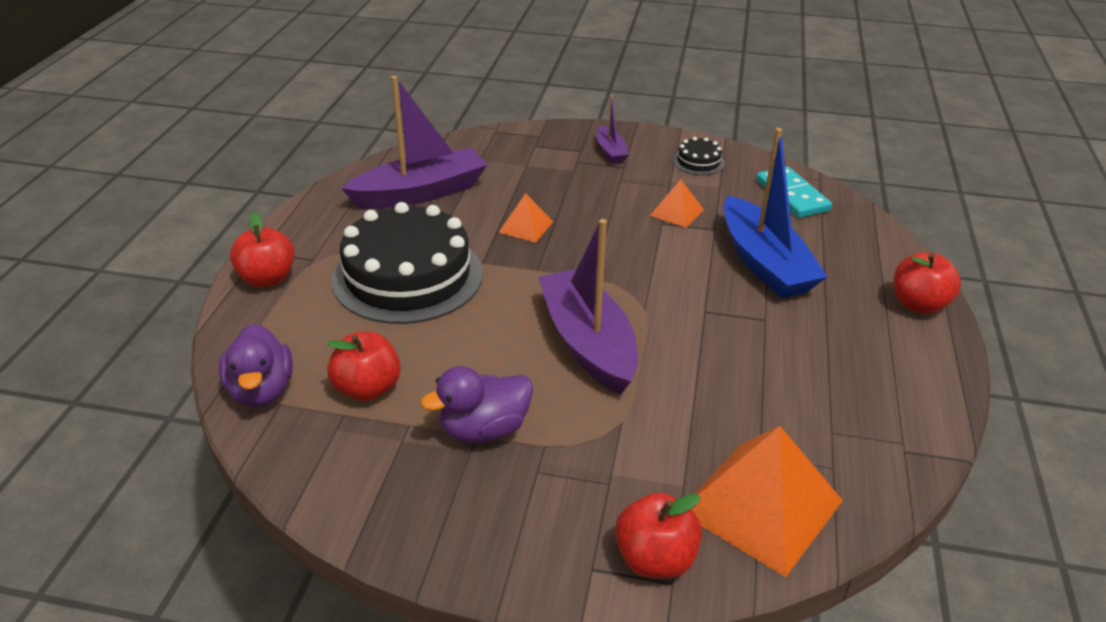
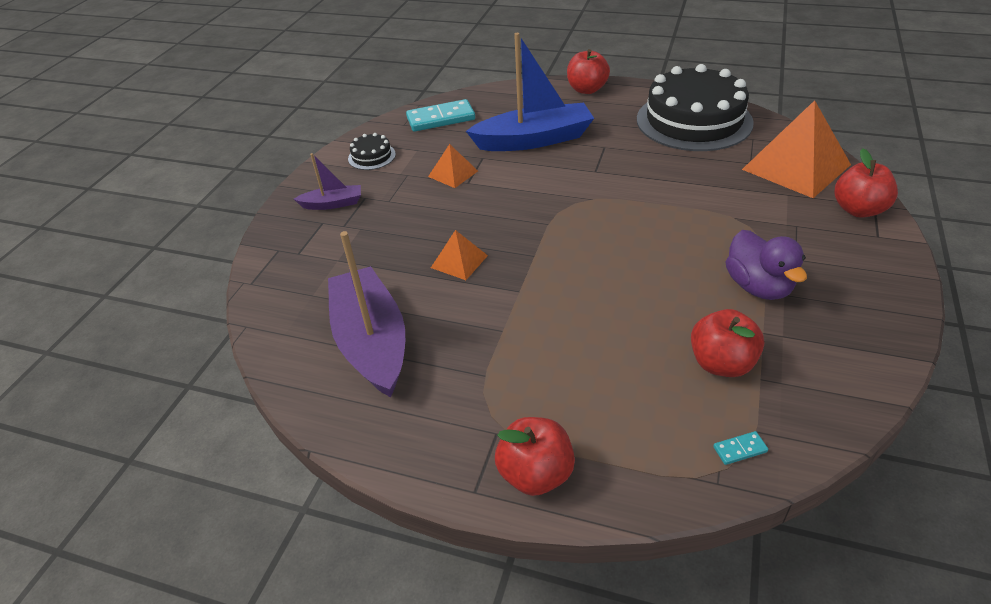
camera: 80 degrees left, 5 degrees up
purple duck [219,324,293,407] -> turquoise domino [713,431,768,465]
black cake [332,202,483,324] -> black cake moved to [637,64,754,151]
purple boat [538,219,638,395] -> none

